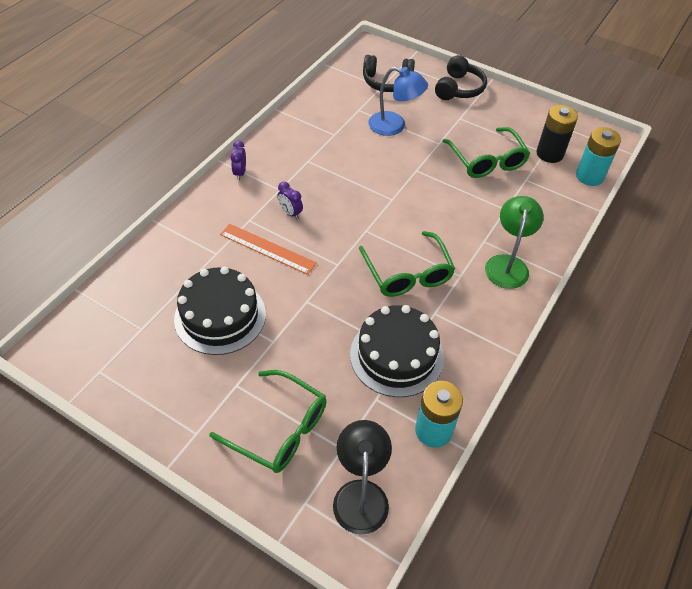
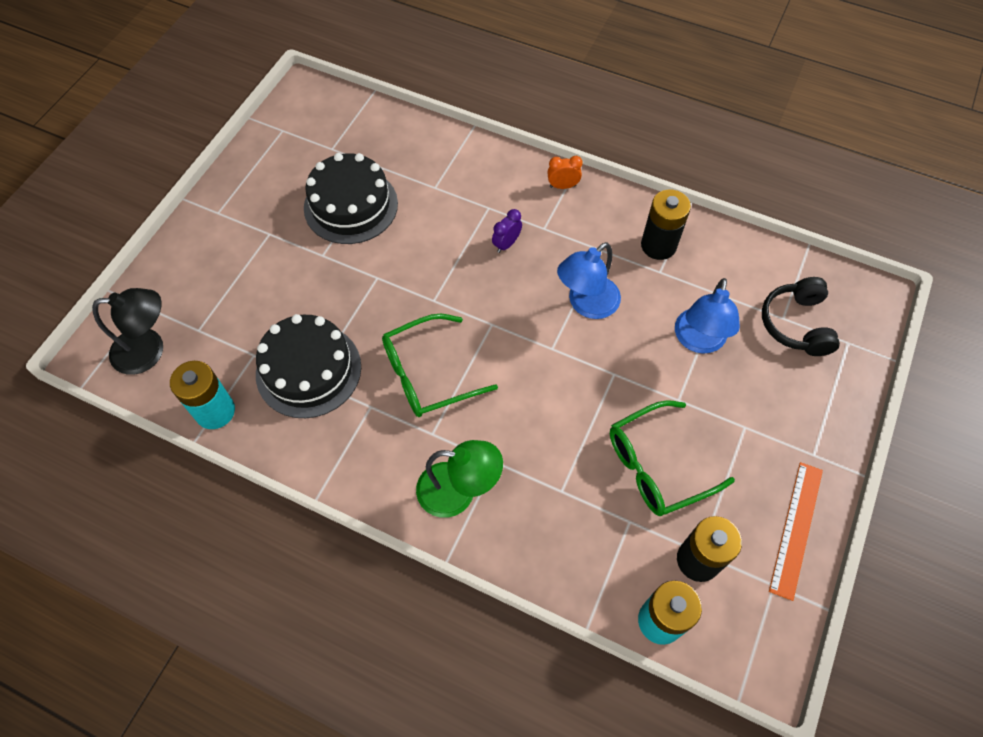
camera: 85 degrees right, 10 degrees up
green glasses [209,370,327,473] -> none
orange ruler [220,224,317,275] -> orange ruler moved to [769,462,823,601]
purple clock [231,140,246,180] -> orange clock [547,156,583,189]
black headphones [435,55,487,100] -> none
none -> blue lamp [557,242,621,319]
none -> black battery [641,189,691,260]

